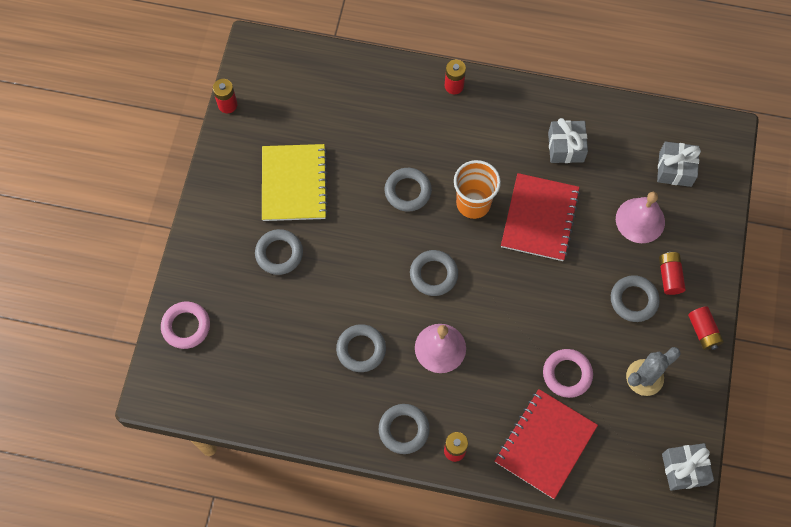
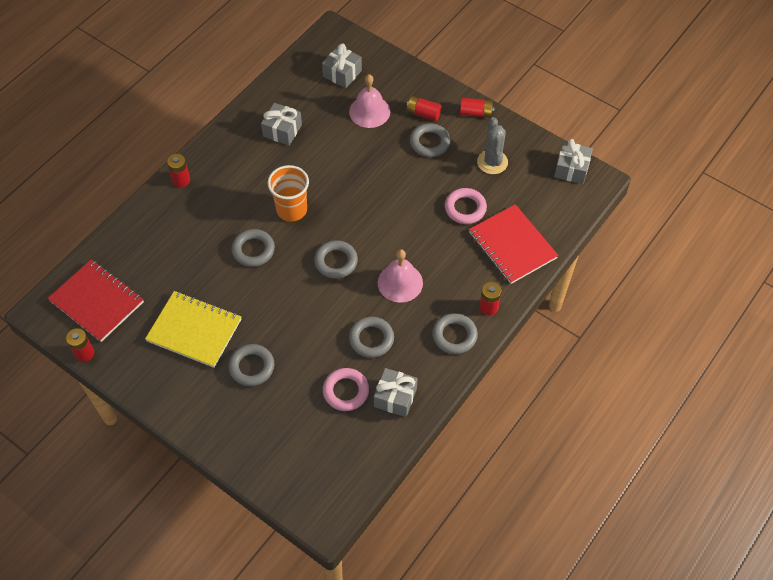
camera: 65 degrees left, 10 degrees down
pink ring [161,301,210,349] -> pink ring moved to [323,368,369,411]
red notebook [501,173,580,261] -> red notebook moved to [48,259,144,342]
none -> grey gift [374,368,418,417]

